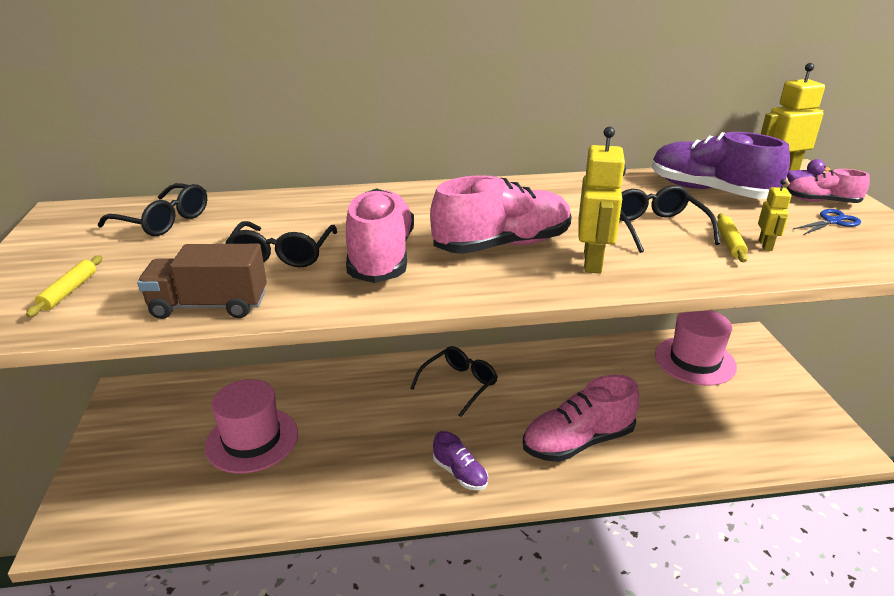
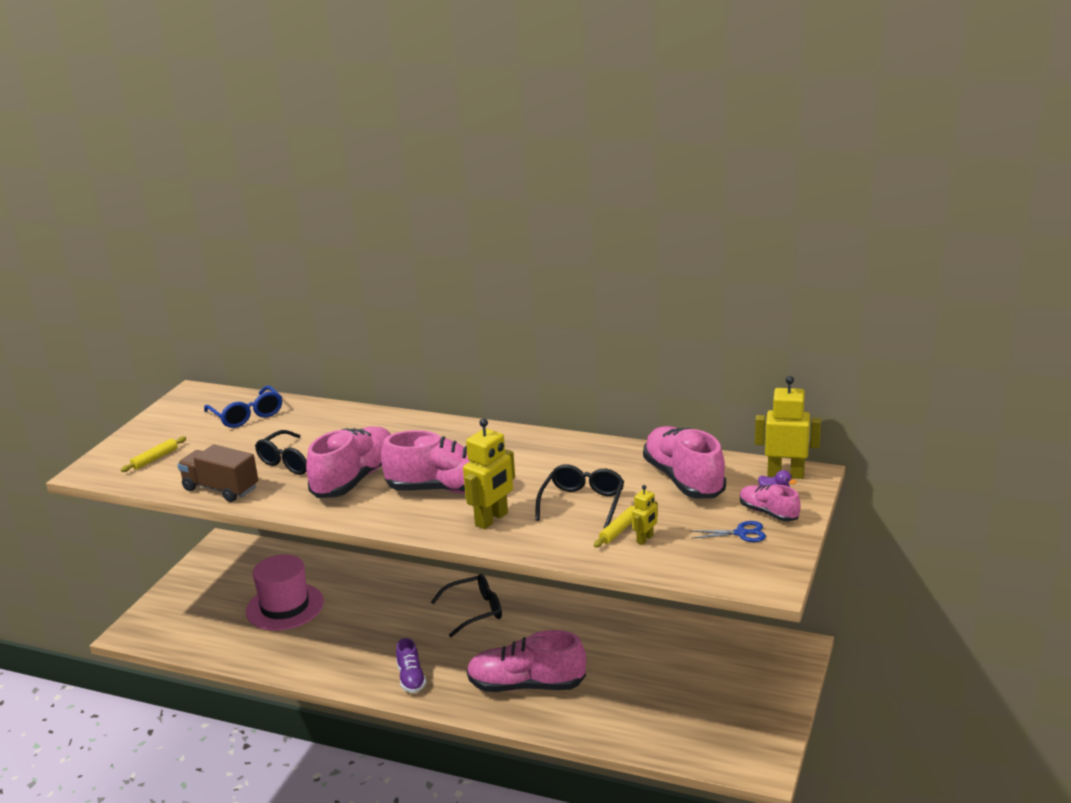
camera: 30 degrees right, 5 degrees down
black glasses [98,183,207,236] -> blue glasses [204,385,282,428]
purple shoe [652,132,790,199] -> pink shoe [643,426,726,498]
pink hat [655,310,737,386] -> none

